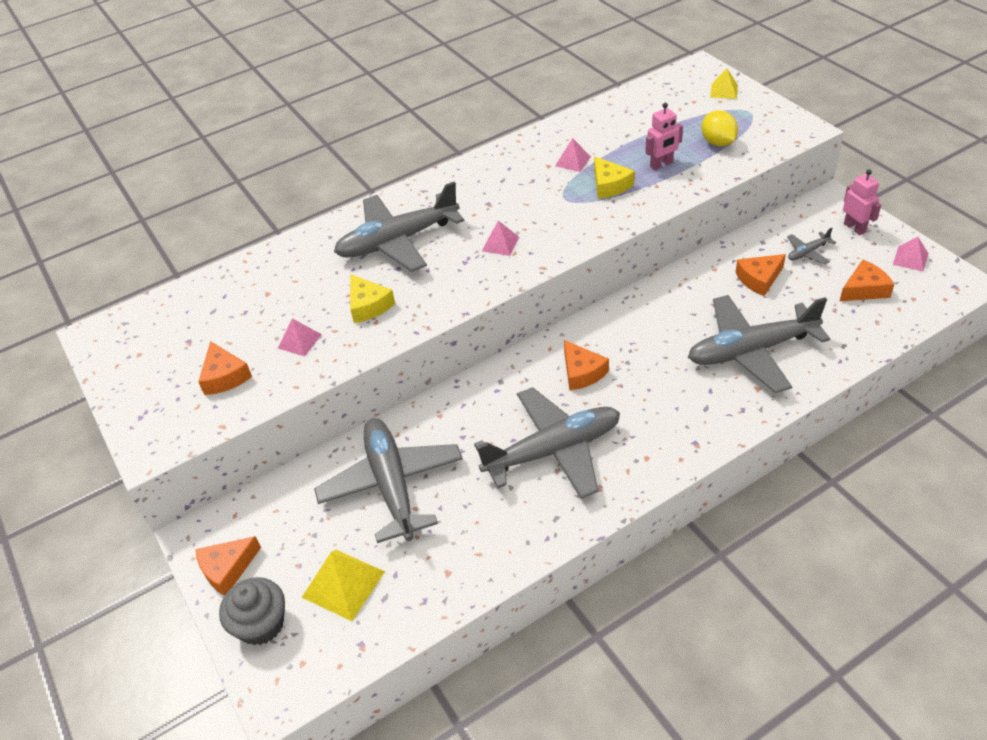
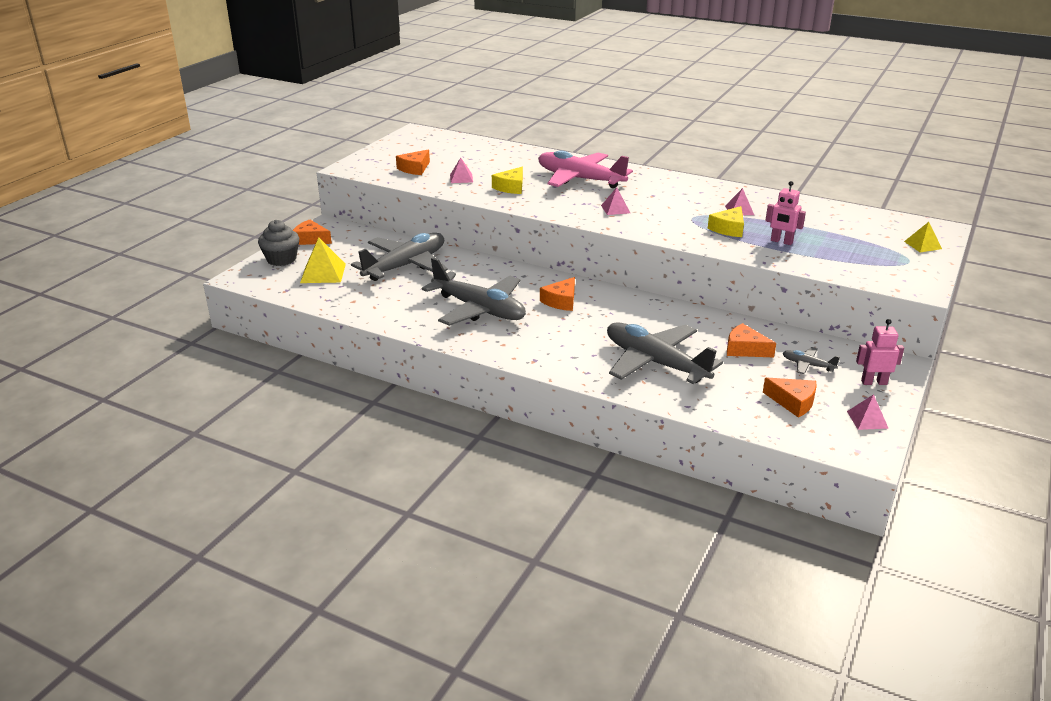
camera: 55 degrees right, 15 degrees down
grey plane [334,182,464,272] -> pink plane [538,150,633,188]
yellow lemon [701,110,738,146] -> none
pink robot [843,169,881,235] -> pink robot turned 120 degrees counterclockwise [856,319,904,385]

